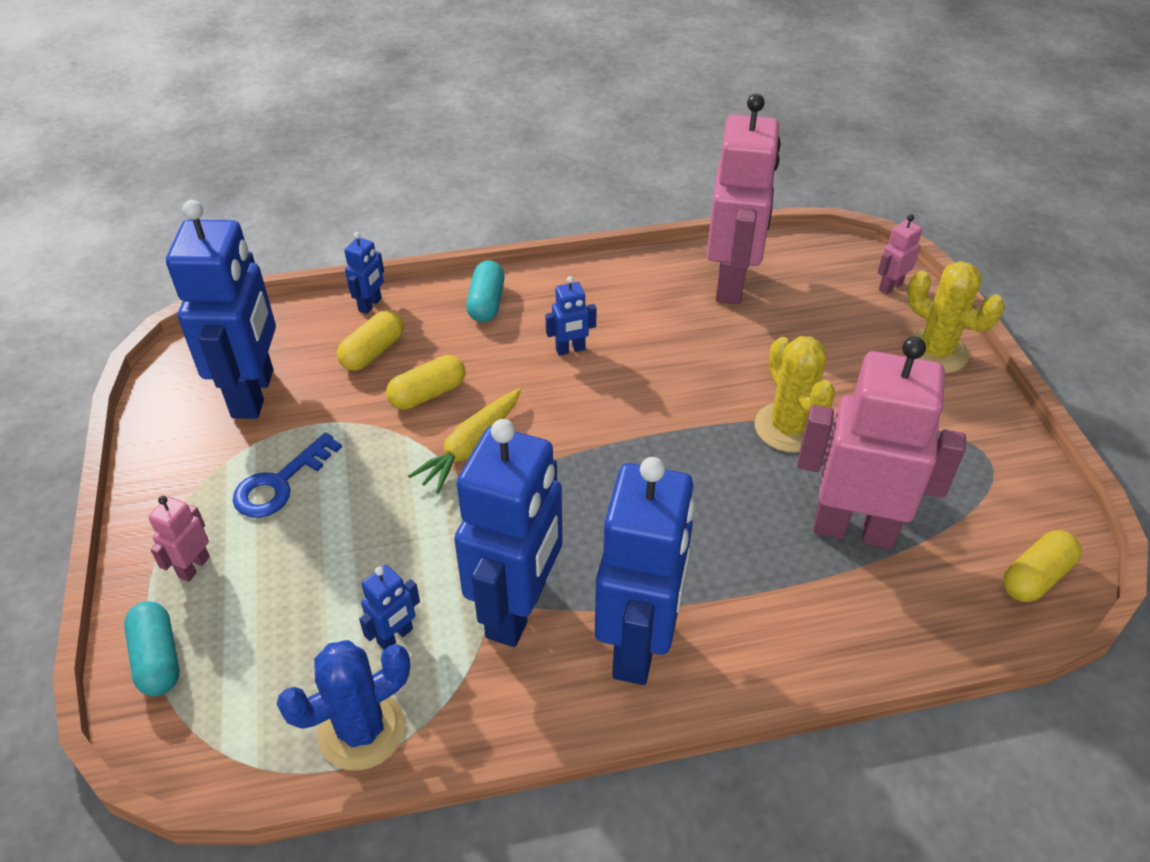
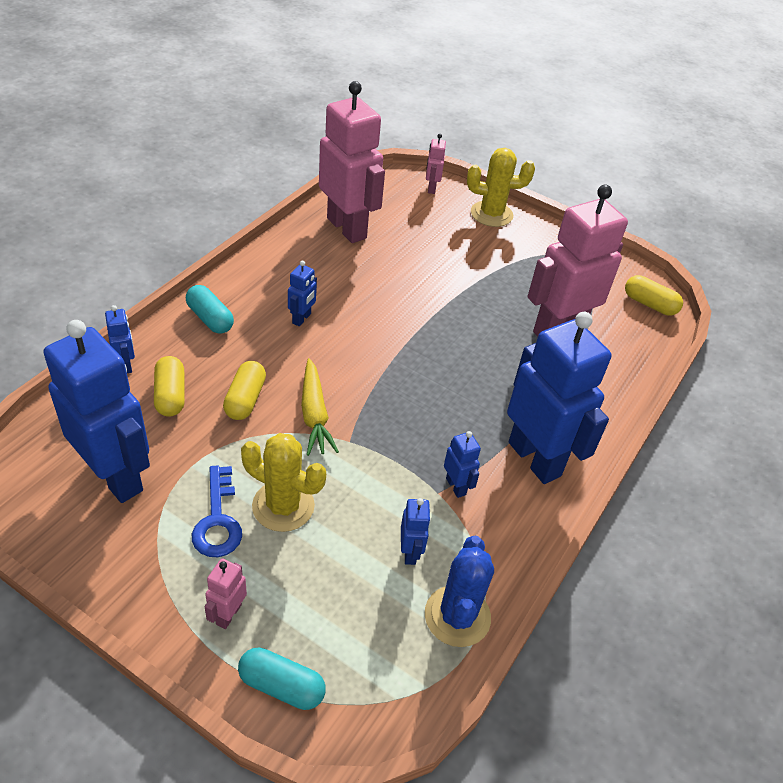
camera: 50 degrees left, 0 degrees up
pink robot [148,496,210,582] -> pink robot turned 45 degrees clockwise [205,558,247,629]
blue robot [454,419,562,647] -> blue robot [444,431,481,498], size x0.42
yellow cactus [755,336,835,453] -> yellow cactus moved to [241,433,326,532]
yellow capsule [1003,530,1081,602] -> yellow capsule turned 60 degrees counterclockwise [625,275,683,316]

